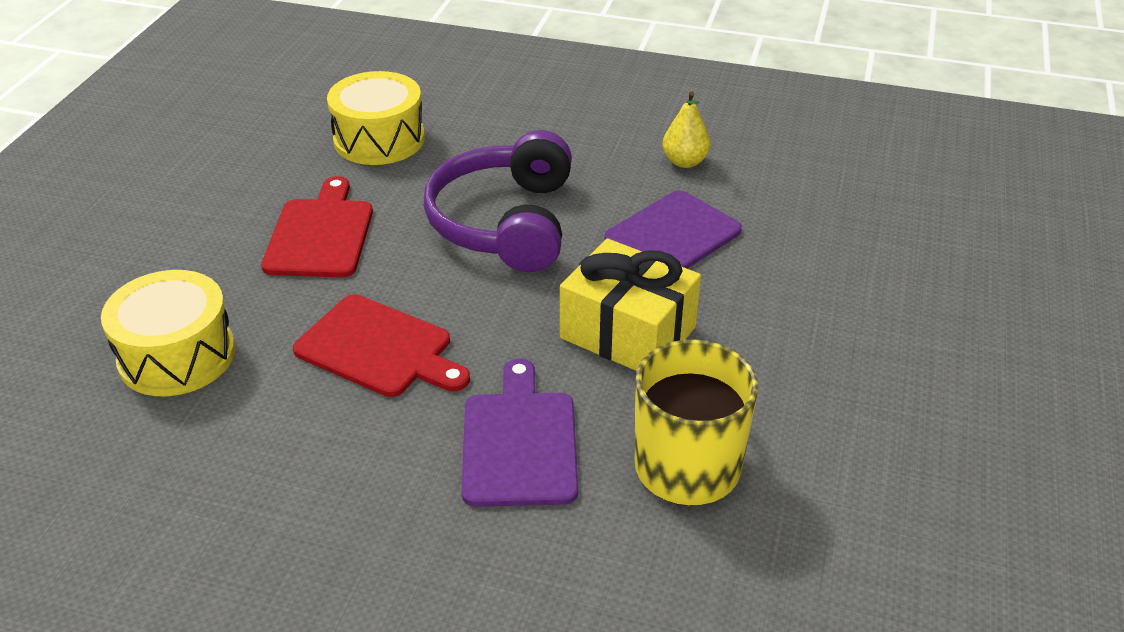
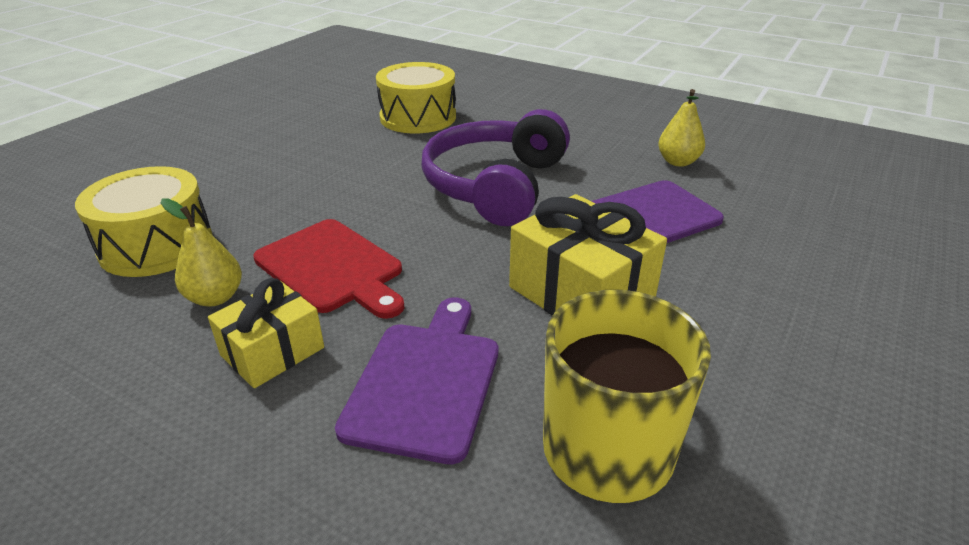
camera: 15 degrees right, 5 degrees down
red cutting board [261,176,373,277] -> none
none -> yellow pear [161,198,242,306]
none -> yellow gift [208,278,324,388]

